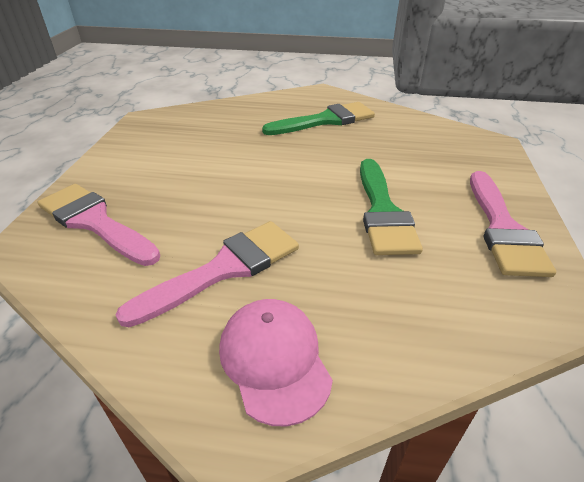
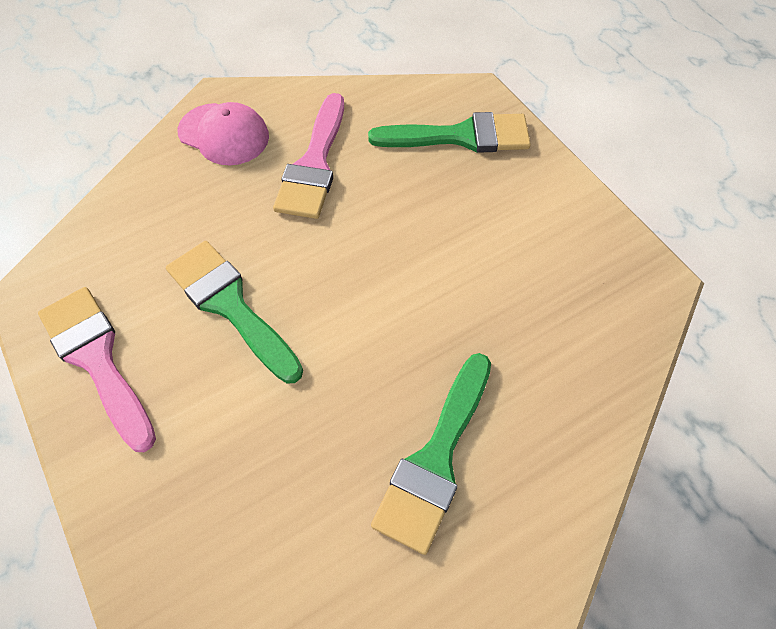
camera: 140 degrees right, 20 degrees up
pink brush [38,184,160,266] -> green brush [368,112,531,153]

